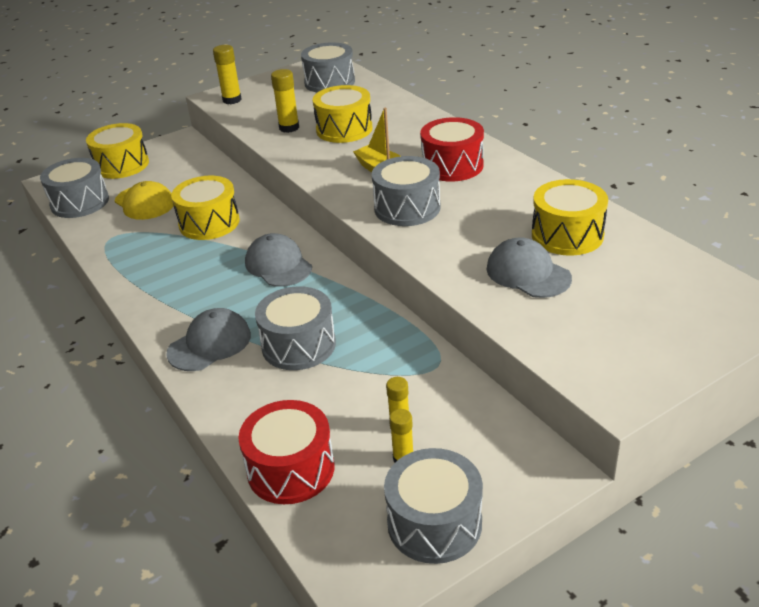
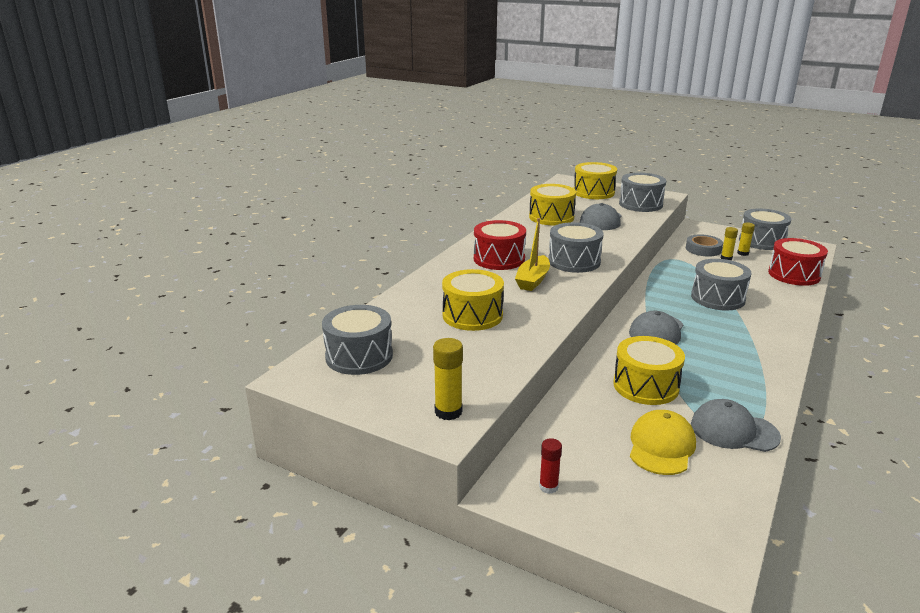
camera: 120 degrees left, 10 degrees down
grey drum [40,158,109,218] -> grey drum moved to [619,173,666,212]
yellow drum [86,123,149,179] -> yellow drum moved to [574,162,617,199]
grey cap [166,308,251,371] -> grey cap moved to [691,399,781,452]
yellow glue stick [271,69,299,133] -> none
none -> red glue stick [539,438,562,494]
none -> grey tape [686,234,723,257]

